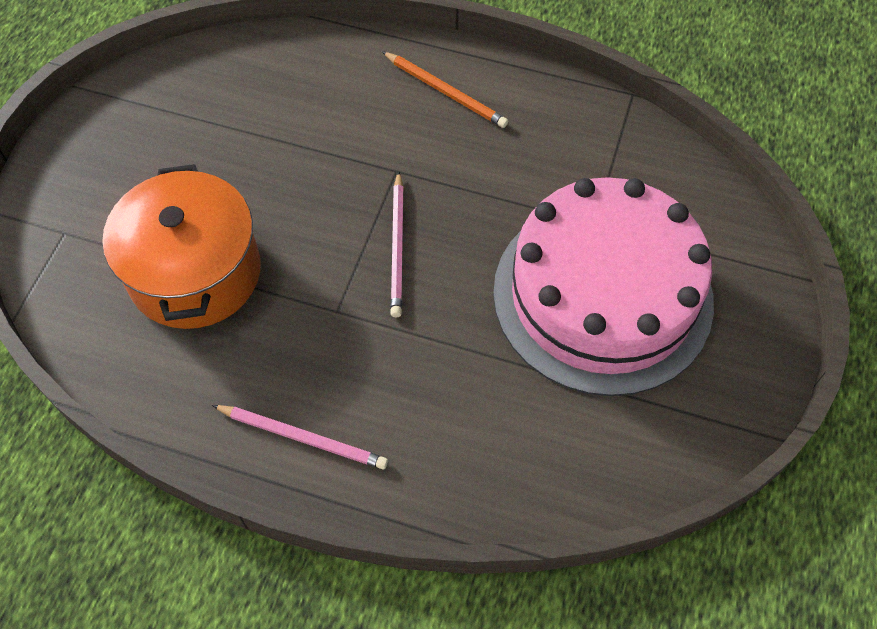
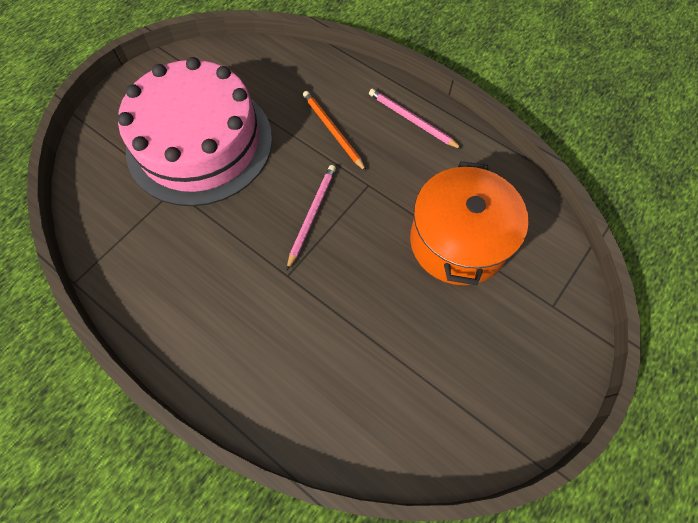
camera: 160 degrees left, 5 degrees up
orange pencil [382,51,508,128] -> orange pencil moved to [303,91,367,172]

